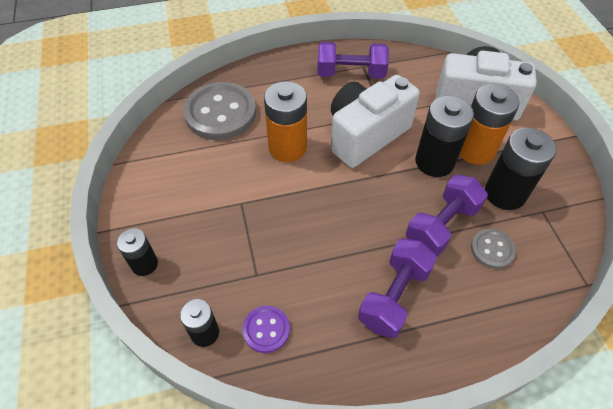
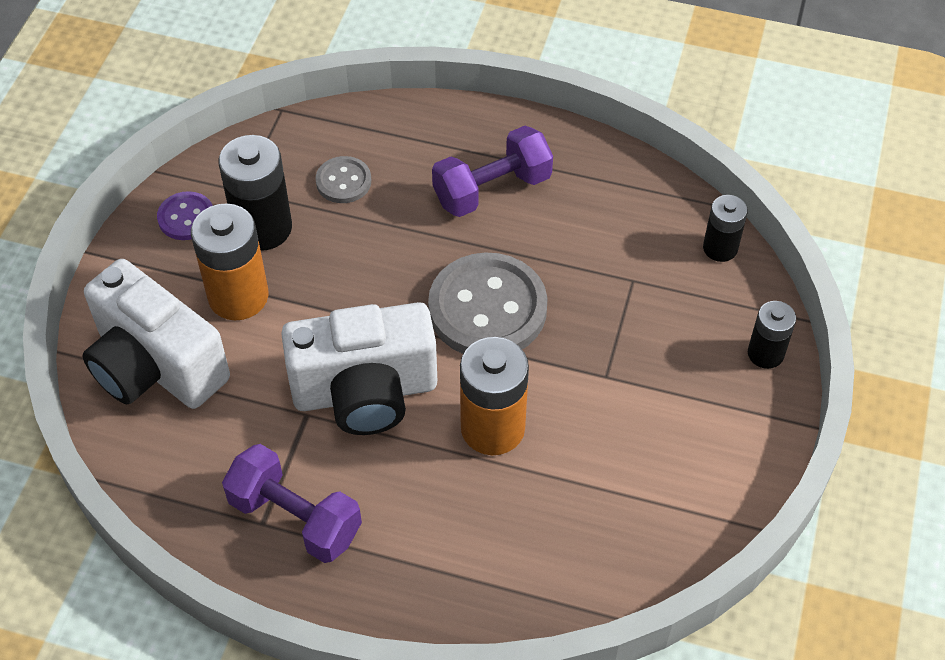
camera: 150 degrees left, 0 degrees up
grey button [183,82,256,140] -> grey button moved to [428,252,548,354]
purple button [242,306,290,353] -> purple button moved to [157,191,213,240]
purple dumbbell [406,174,488,257] -> none
black battery [415,96,474,177] -> none

